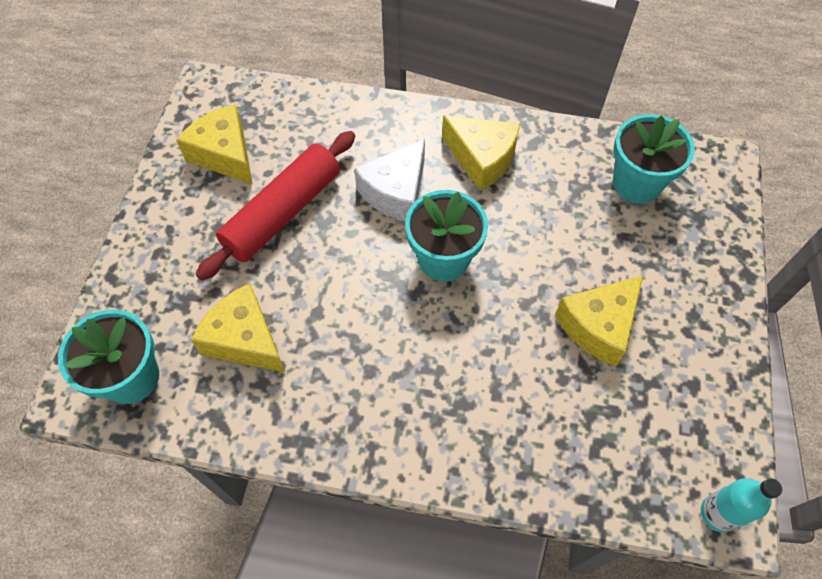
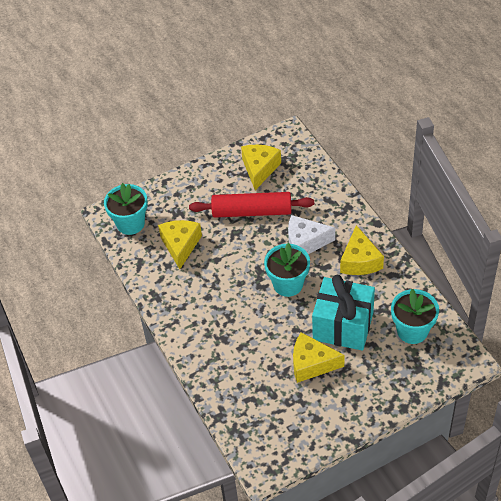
camera: 55 degrees right, 10 degrees down
turquoise bottle [701,478,782,532] -> none
none -> turquoise gift [312,275,375,351]

